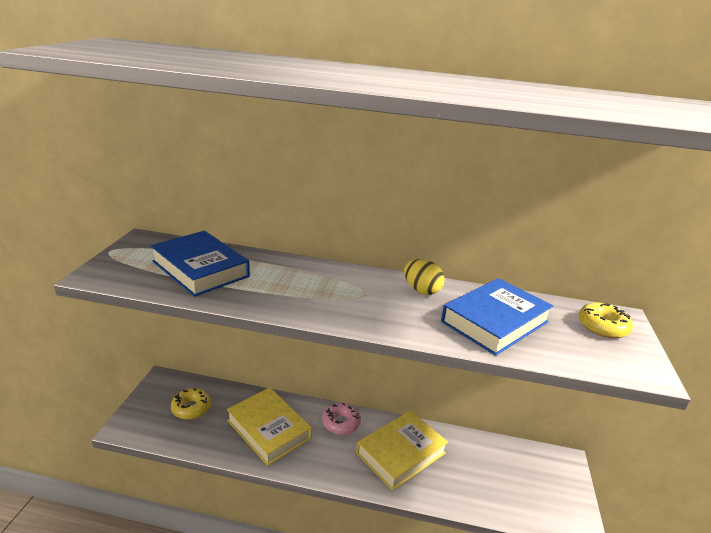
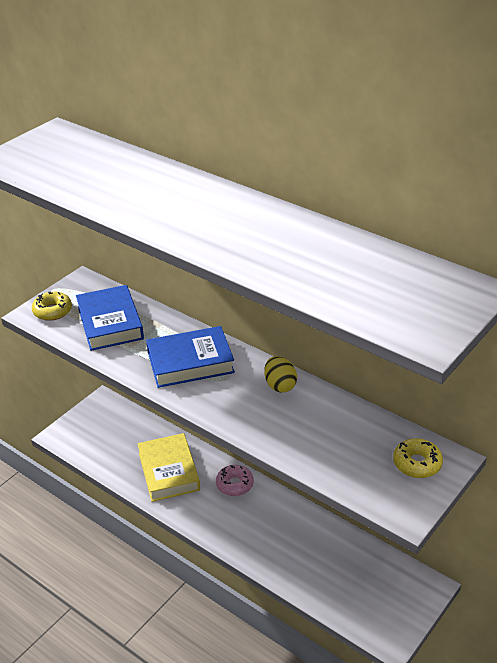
camera: 30 degrees right, 10 degrees up
yellow donut [171,388,211,419] -> yellow donut moved to [32,292,72,321]
yellow book [356,410,448,491] -> none
blue book [441,278,553,356] -> blue book moved to [146,326,235,388]

